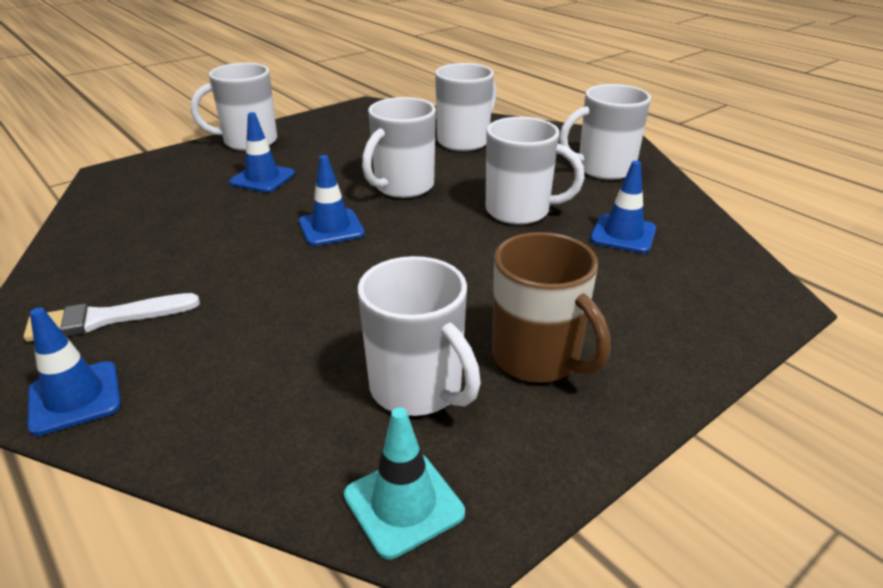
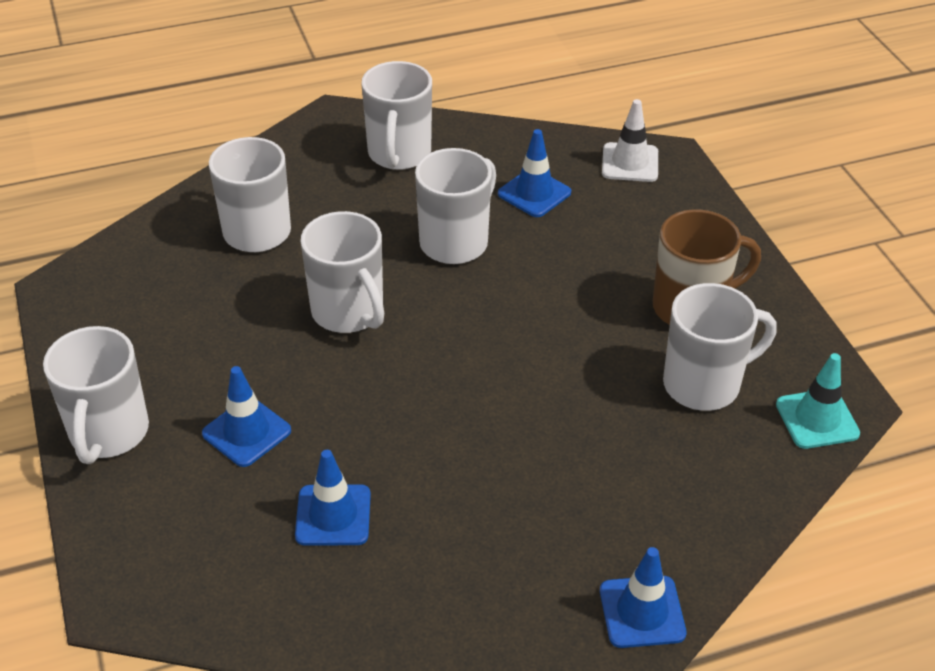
camera: 70 degrees left, 10 degrees up
white brush [23,293,200,342] -> none
blue traffic cone [299,155,365,246] -> blue traffic cone moved to [295,450,371,546]
none -> white traffic cone [602,99,658,182]

